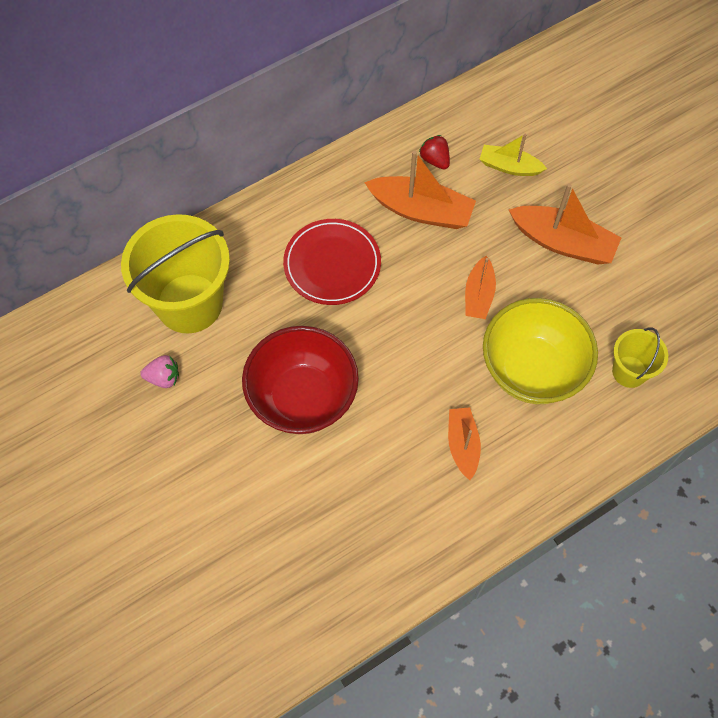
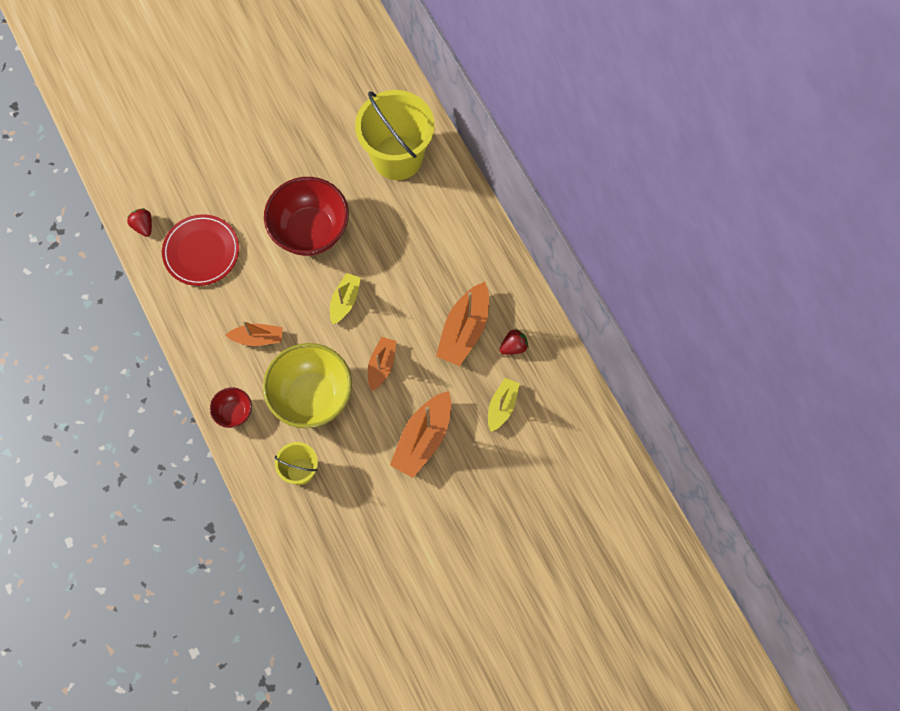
camera: 95 degrees right, 5 degrees up
pink strawberry [140,355,179,388] -> none
red plate [283,219,381,305] -> red plate moved to [162,214,239,286]
orange boat [465,256,496,319] -> orange boat turned 90 degrees clockwise [368,337,397,391]
none -> red strawberry [127,208,152,237]
none -> red bowl [210,387,252,428]
none -> yellow boat [330,273,361,324]

